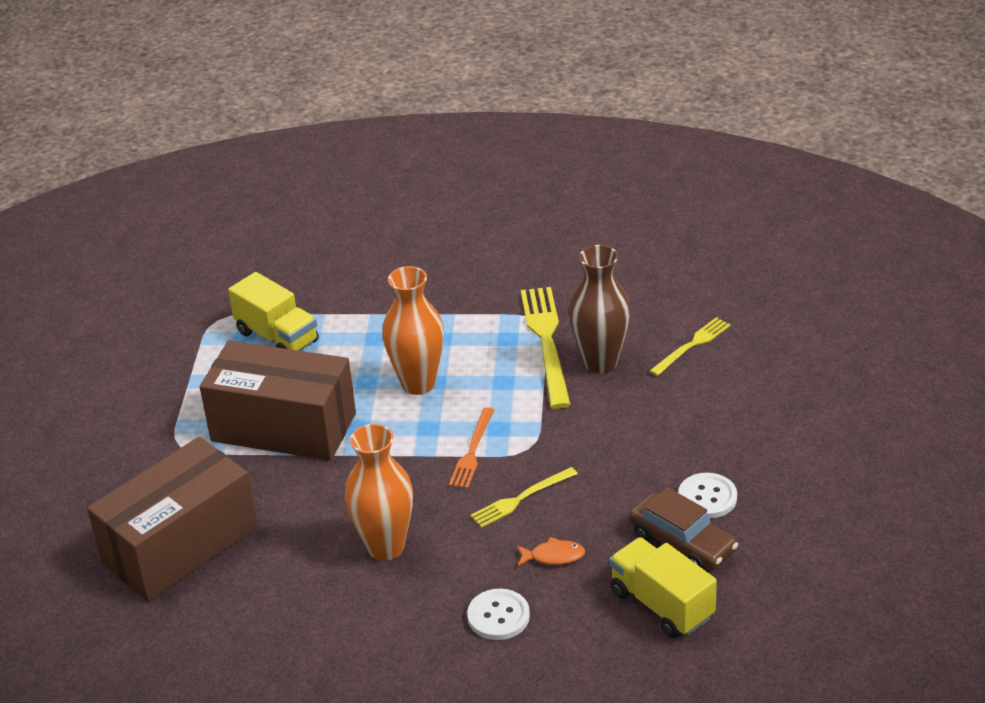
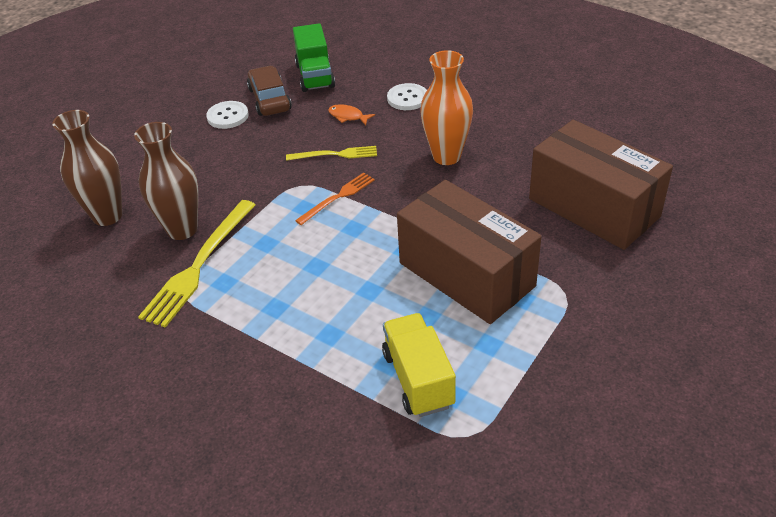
camera: 150 degrees left, 5 degrees up
brown box [87,437,258,602] -> brown box turned 60 degrees clockwise [529,120,673,250]
orange vase [382,266,444,395] -> none
yellow truck [609,537,717,638] -> green truck [293,23,335,92]
yellow fork [650,317,730,376] -> brown vase [52,110,122,226]

